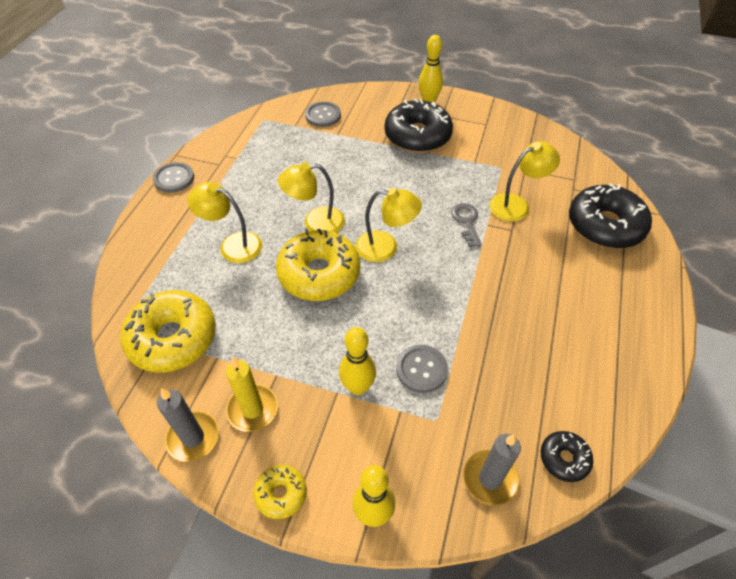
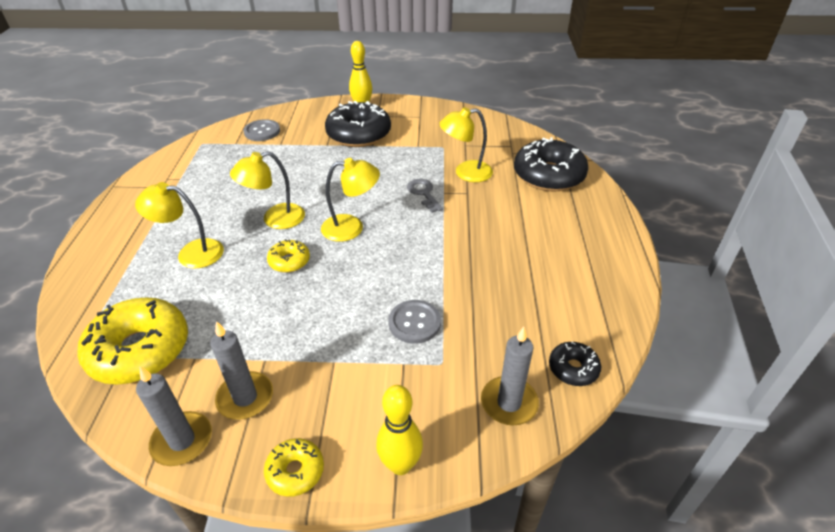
camera: 15 degrees left, 10 degrees down
grey button [153,162,194,193] -> none
yellow candle [226,357,278,432] -> grey candle [210,321,273,420]
yellow donut [276,228,360,301] -> yellow donut [267,239,310,273], size x0.49
yellow bowling pin [339,327,376,395] -> none
yellow lamp [489,141,560,222] -> yellow lamp turned 150 degrees counterclockwise [439,107,493,182]

